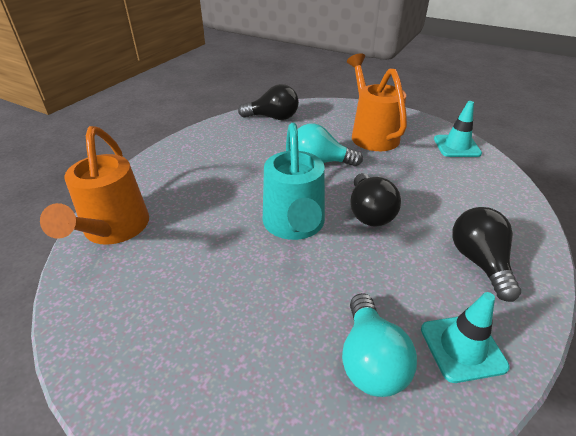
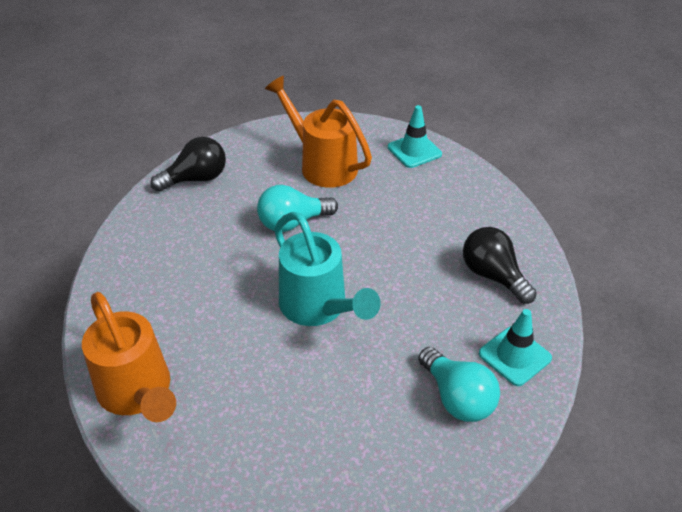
camera: 30 degrees left, 5 degrees up
black light bulb [350,173,401,227] -> none

